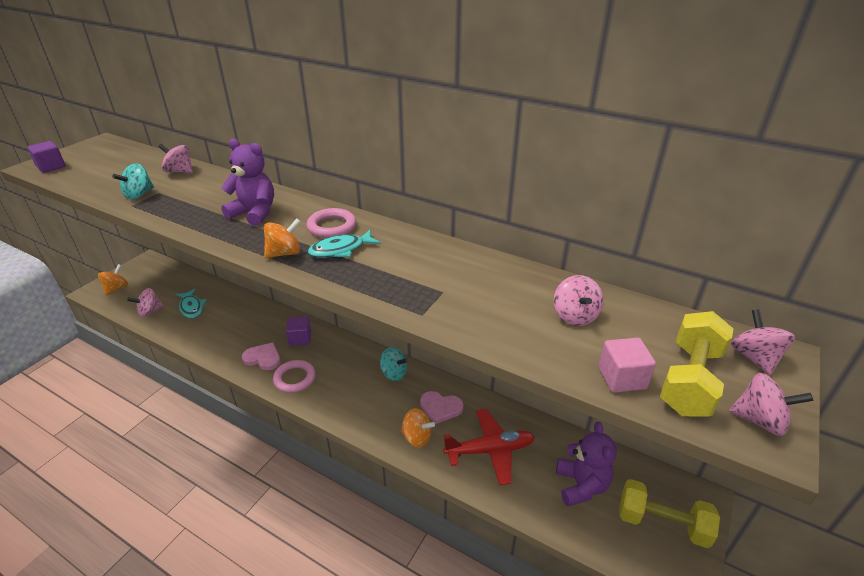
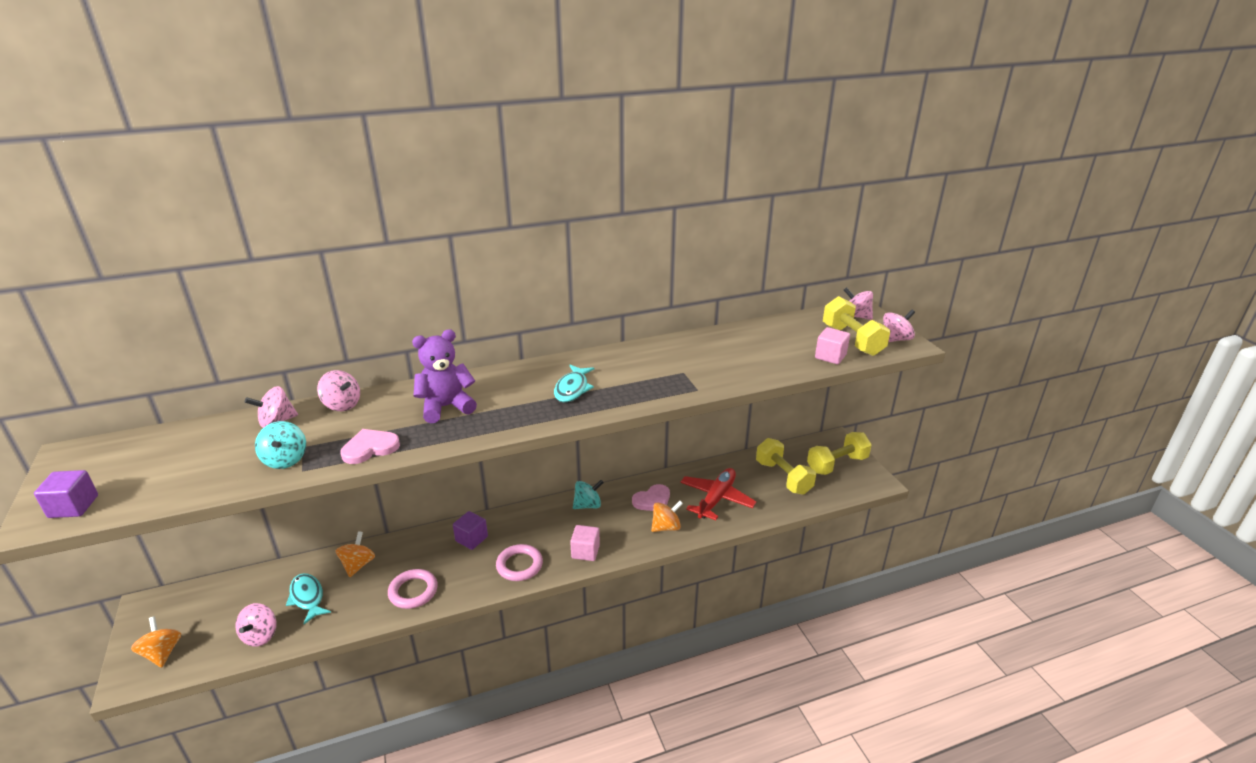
camera: 50 degrees left, 5 degrees down
turquoise fish [176,288,206,319] -> turquoise fish turned 135 degrees counterclockwise [286,573,331,624]
pink heart [242,343,280,370] -> pink heart moved to [341,429,400,464]
orange spinning top [264,219,301,259] -> orange spinning top moved to [336,531,375,577]
pink ring [307,208,356,238] -> pink ring moved to [388,569,438,609]
pink spinning top [554,275,604,326] -> pink spinning top moved to [317,370,360,411]
purple teddy bear [556,422,617,506] -> yellow dumbbell [756,438,816,495]
none -> pink cube [570,525,600,561]

